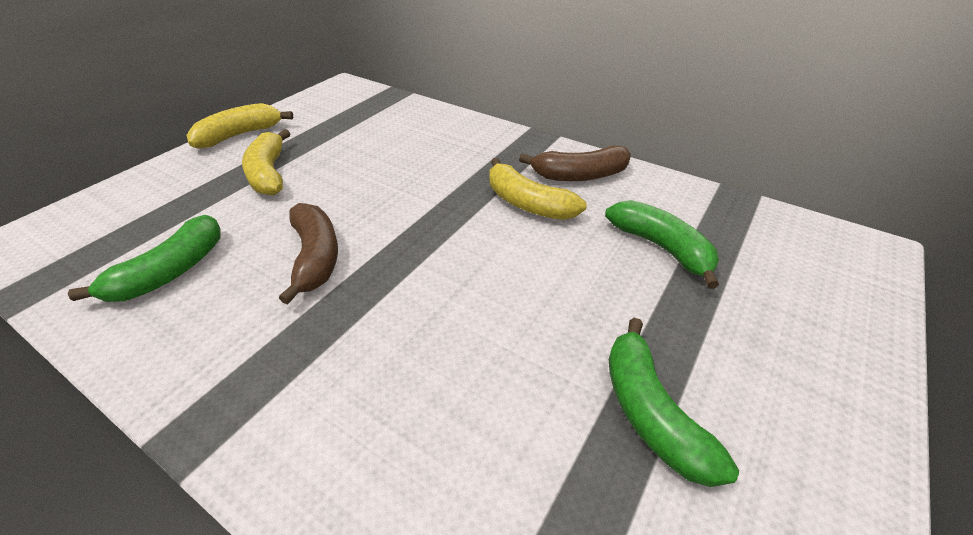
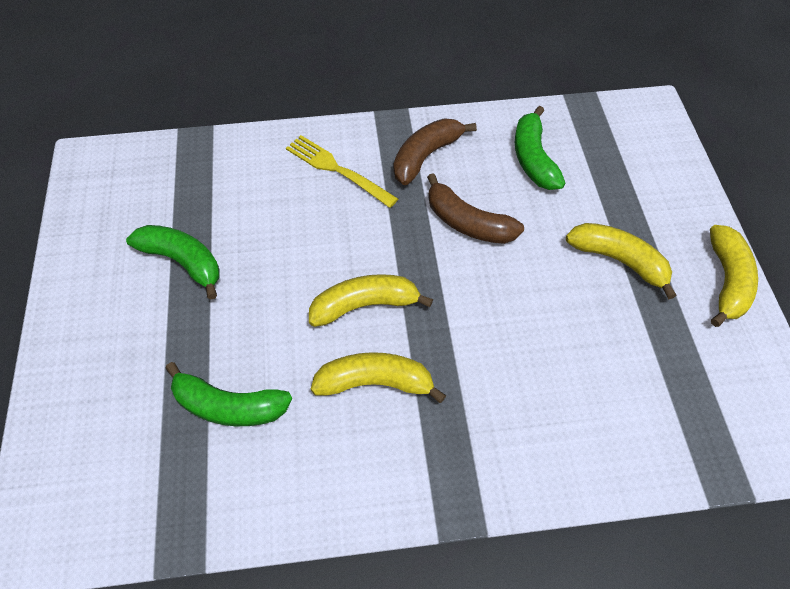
camera: 140 degrees right, 15 degrees up
brown banana [519,146,631,181] -> brown banana moved to [394,118,477,185]
none -> yellow fork [286,135,398,208]
none -> yellow banana [309,274,433,327]

